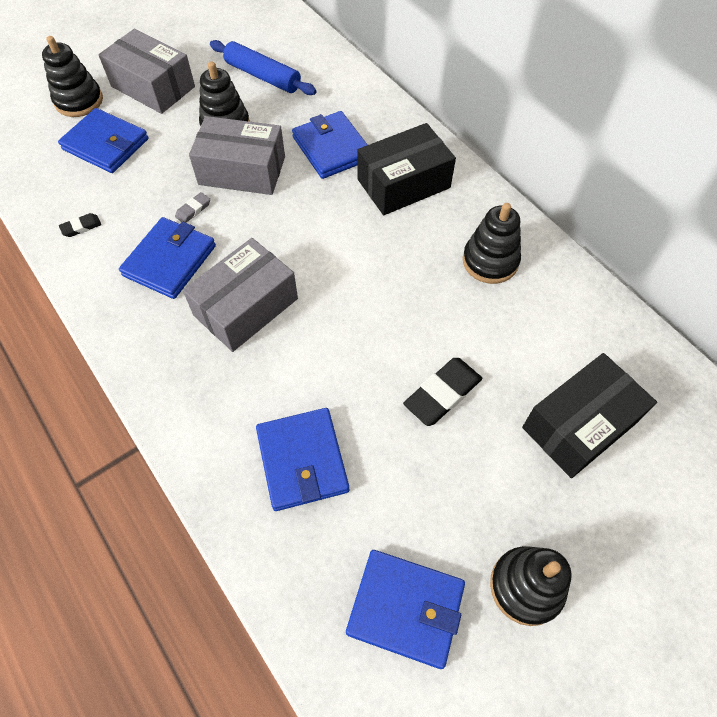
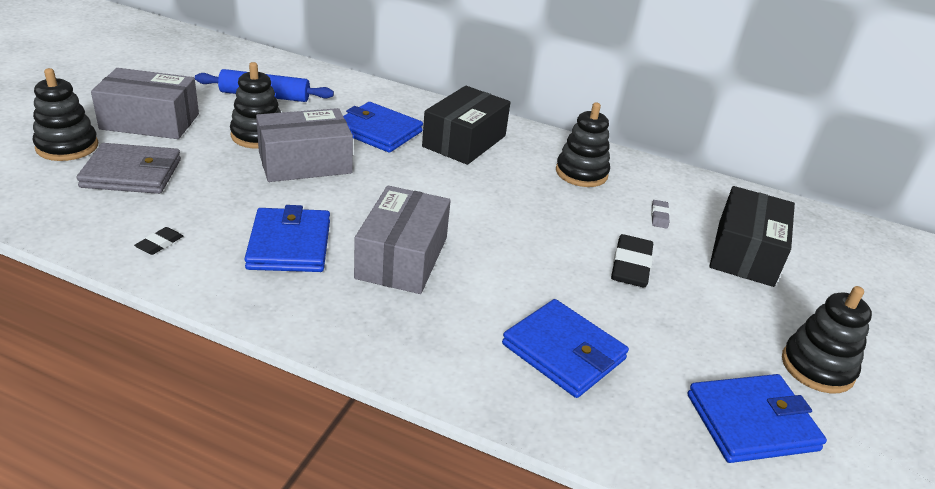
camera: 35 degrees left, 25 degrees down
blue wallet [58,108,149,173] -> grey wallet [76,143,181,194]
grey eraser [175,192,210,223] -> grey eraser moved to [651,200,670,229]

